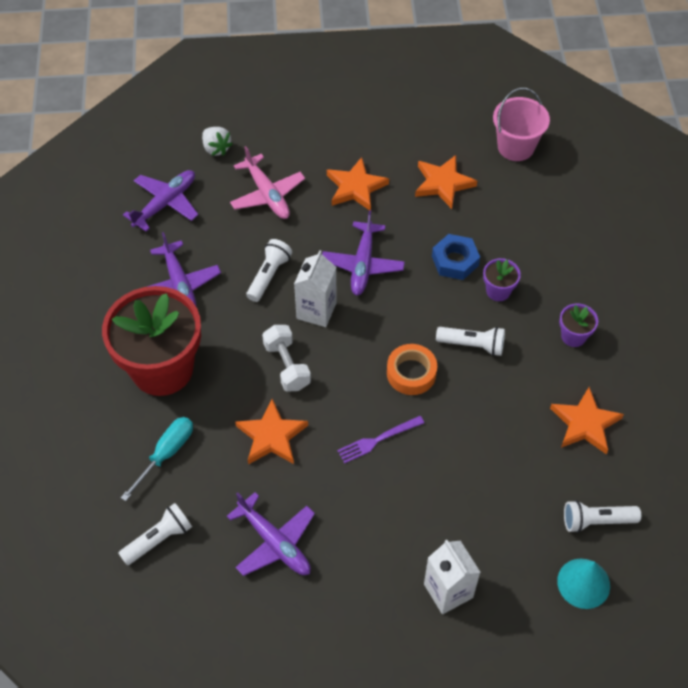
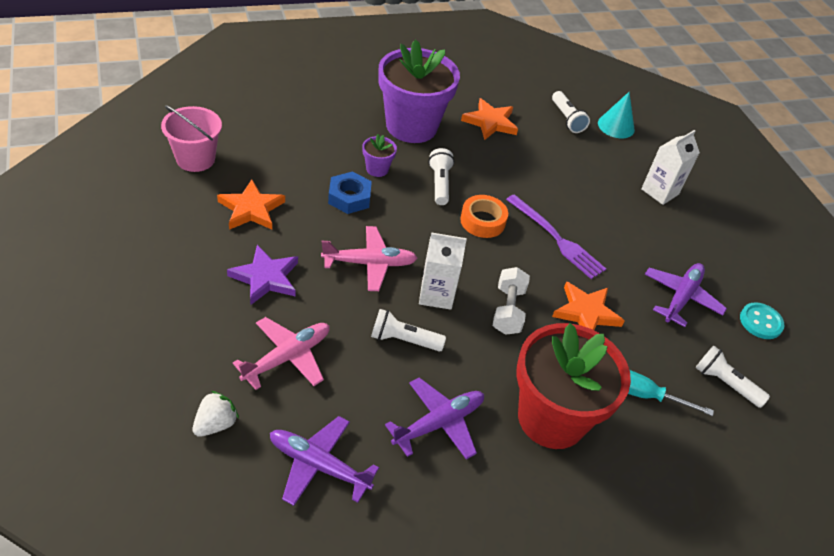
camera: 110 degrees left, 10 degrees down
white dumbbell [262,325,311,392] -> white dumbbell turned 45 degrees counterclockwise [493,267,530,335]
purple plane [322,210,405,296] -> pink plane [321,226,417,291]
orange star [327,157,389,210] -> purple star [227,245,298,305]
purple fork [337,416,424,464] -> purple fork [506,194,606,279], size x1.53
purple flower pot [559,304,598,347] -> purple flower pot [378,39,460,143], size x2.44
none -> turquoise button [740,302,785,339]

